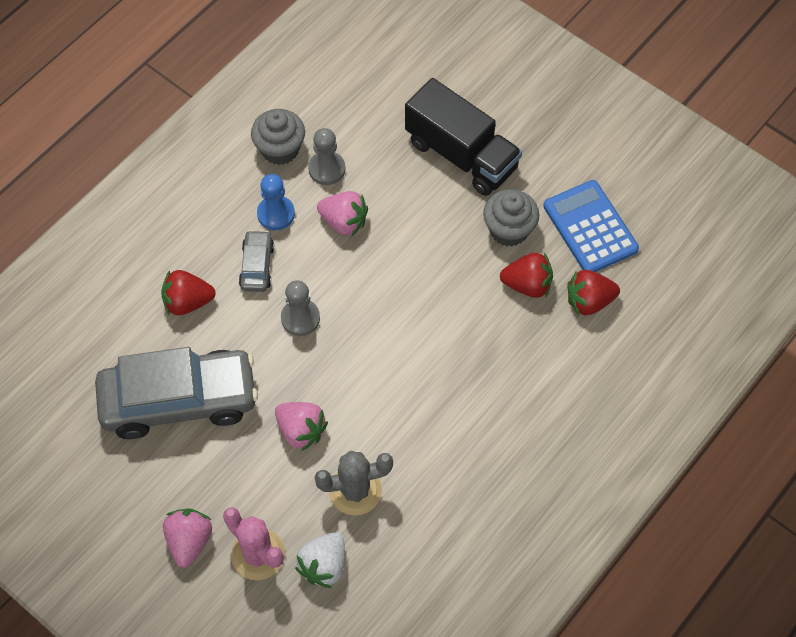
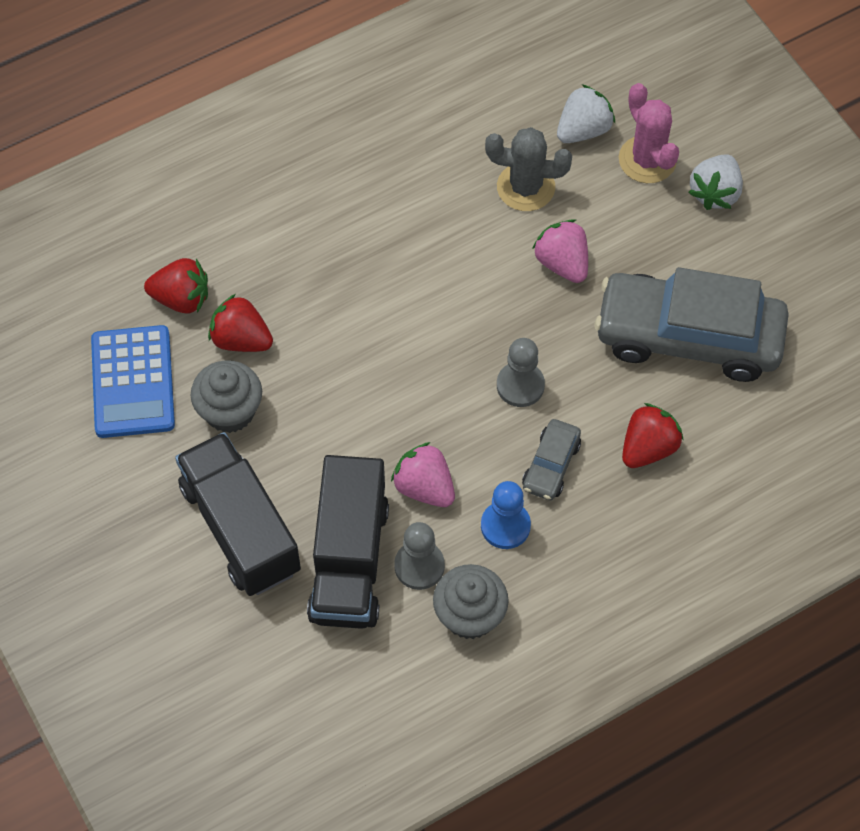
camera: 160 degrees left, 0 degrees up
red strawberry [161,270,216,315] -> red strawberry turned 60 degrees counterclockwise [622,403,683,468]
pink strawberry [163,509,212,568] -> white strawberry [688,155,743,210]
none -> black truck [307,455,389,629]

